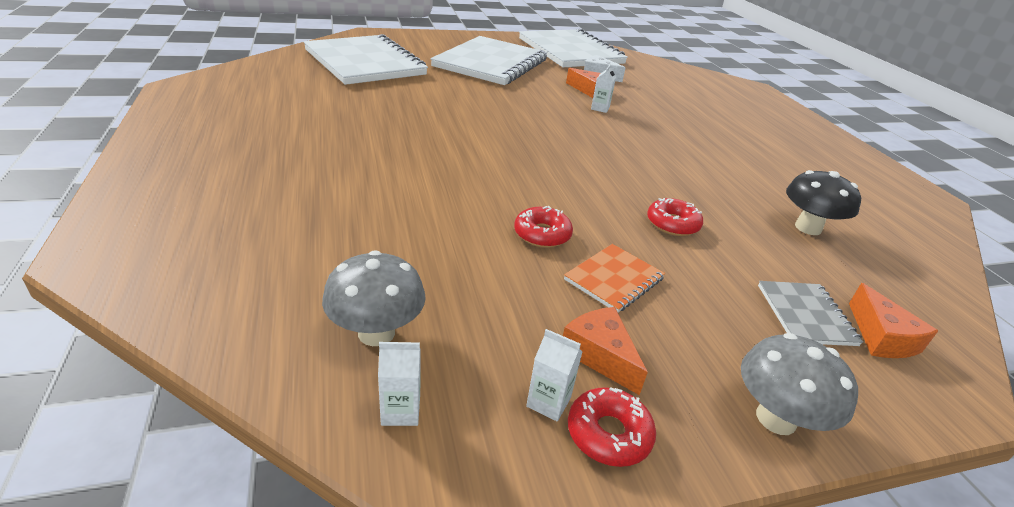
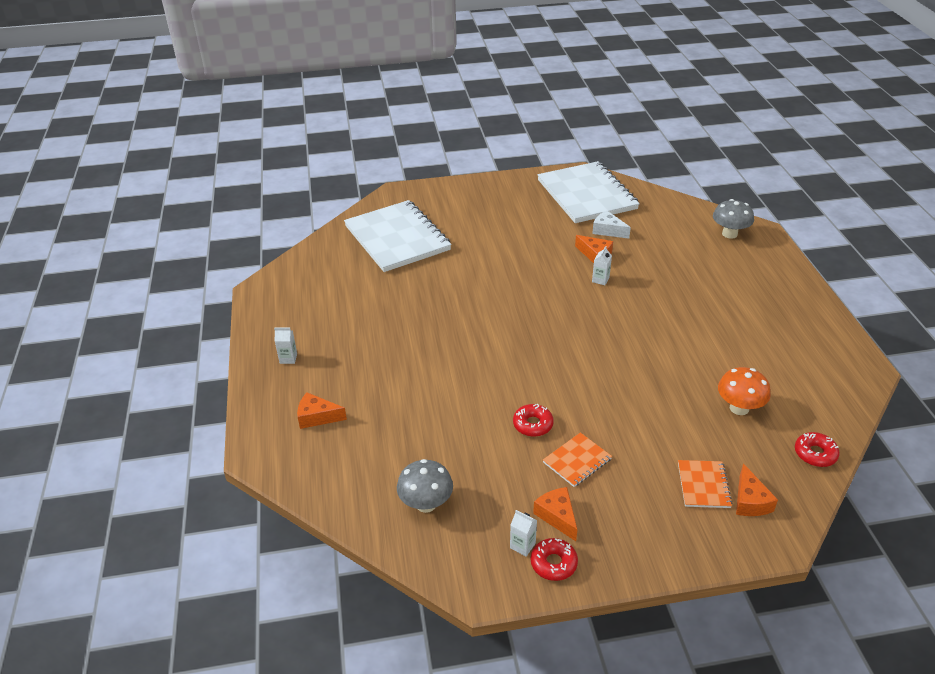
camera: 10 degrees right, 5 degrees up
white carton [378,342,421,426] -> white carton moved to [274,328,297,364]
white notebook [430,36,548,85] -> none
red donut [647,198,703,236] -> red donut moved to [795,432,840,467]
grey mushroom [741,333,858,435] -> grey mushroom moved to [713,199,754,239]
grey notebook [758,281,863,346] -> orange notebook [678,460,732,508]
black mushroom [786,170,861,235] -> orange mushroom [718,367,771,415]
none -> orange cheese [297,392,347,429]

